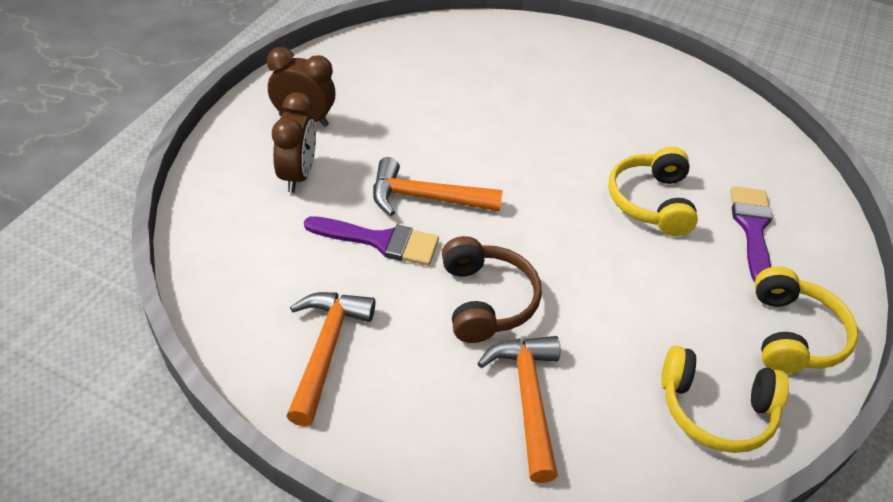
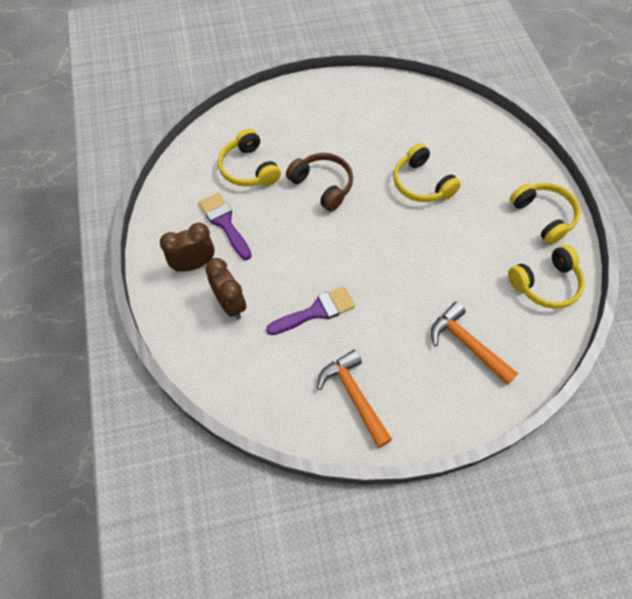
camera: 35 degrees left, 15 degrees up
orange hammer [373,157,503,216] -> none
brown headphones [442,236,542,343] -> brown headphones moved to [286,153,353,211]
purple brush [730,186,773,282] -> purple brush moved to [199,193,252,260]
none -> yellow headphones [218,129,281,187]

